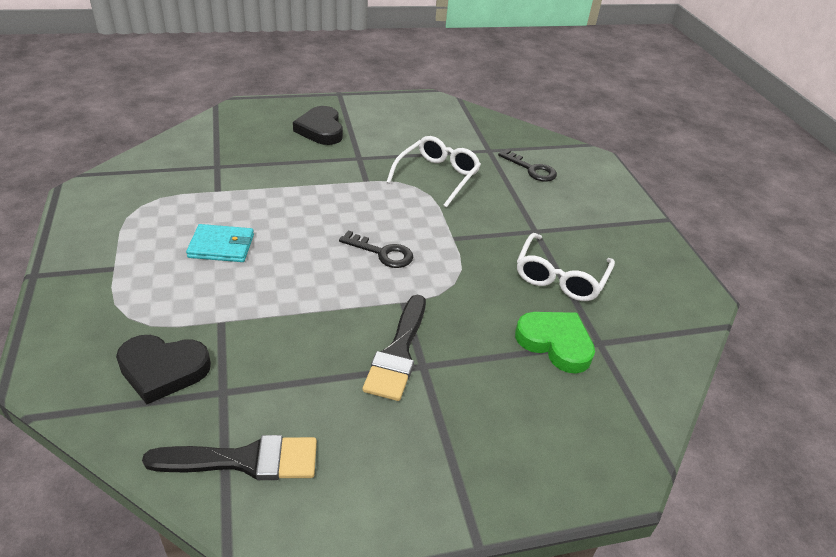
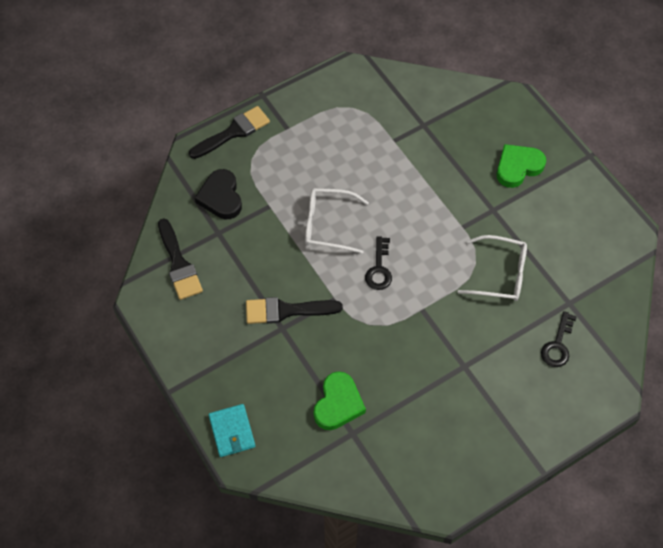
camera: 75 degrees right, 20 degrees up
turquoise wallet [186,224,254,262] -> turquoise wallet moved to [209,404,255,457]
black heart [293,106,343,145] -> green heart [496,144,546,188]
white glasses [517,233,615,301] -> white glasses moved to [305,188,369,254]
none -> black brush [189,106,270,159]

